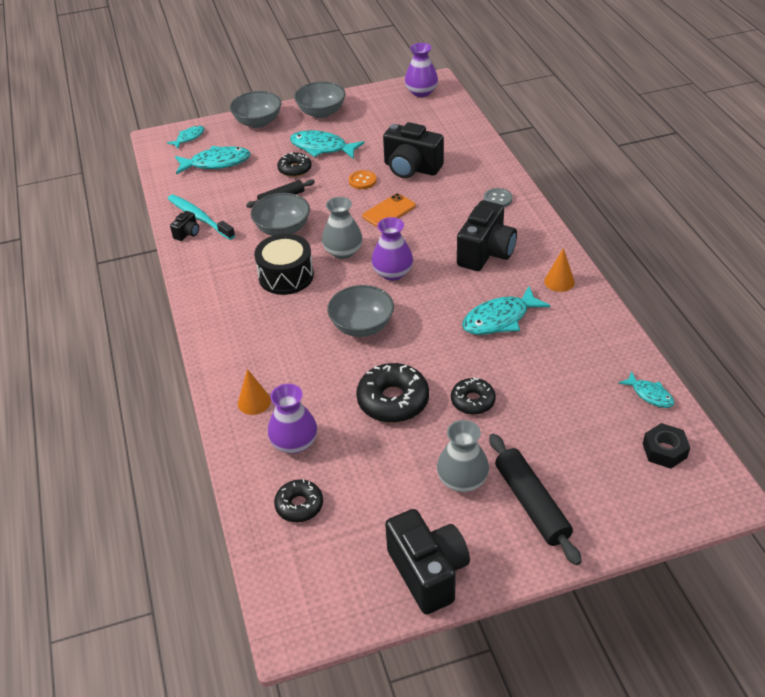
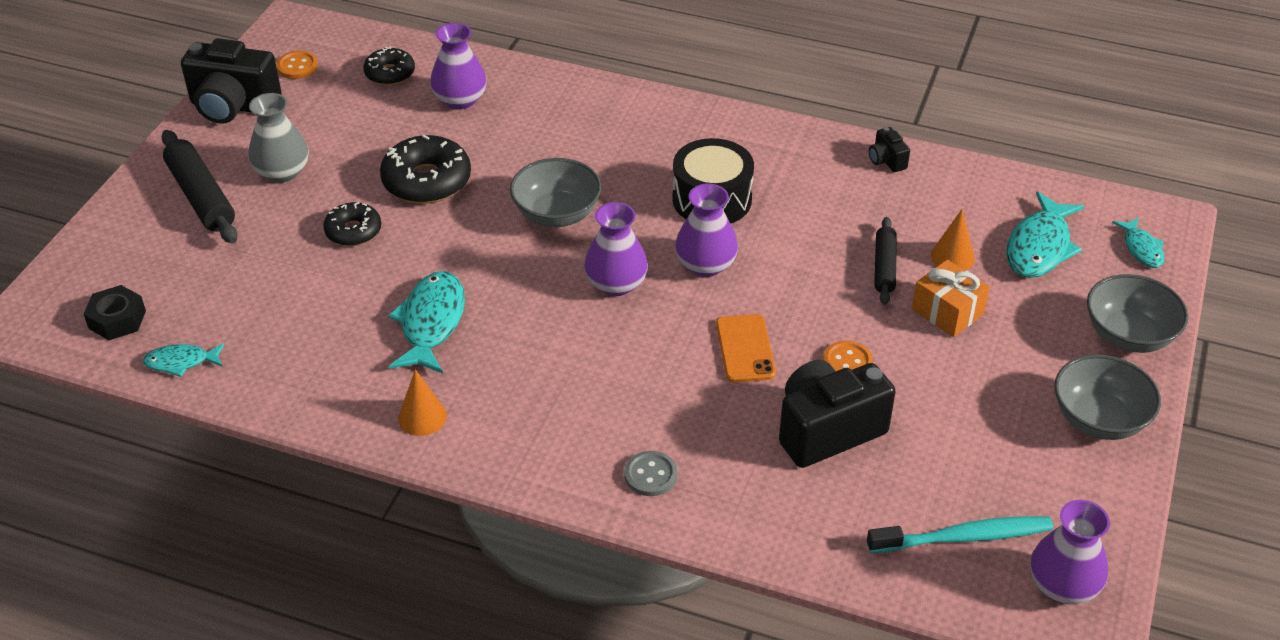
camera: 125 degrees right, 0 degrees up
turquoise toothbrush [168,195,235,240] -> turquoise toothbrush moved to [867,516,1053,553]
orange cone [238,369,271,415] -> orange cone moved to [931,209,975,270]
grey bowl [251,193,310,236] -> none
black donut [277,152,312,177] -> orange gift [912,260,990,337]
turquoise fish [290,130,365,159] -> none
grey vase [322,197,363,259] -> purple vase [675,183,738,277]
black camera [457,200,517,271] -> none
black rolling pin [489,434,582,565] -> black rolling pin turned 45 degrees clockwise [161,130,238,244]
none -> orange button [276,51,318,79]

